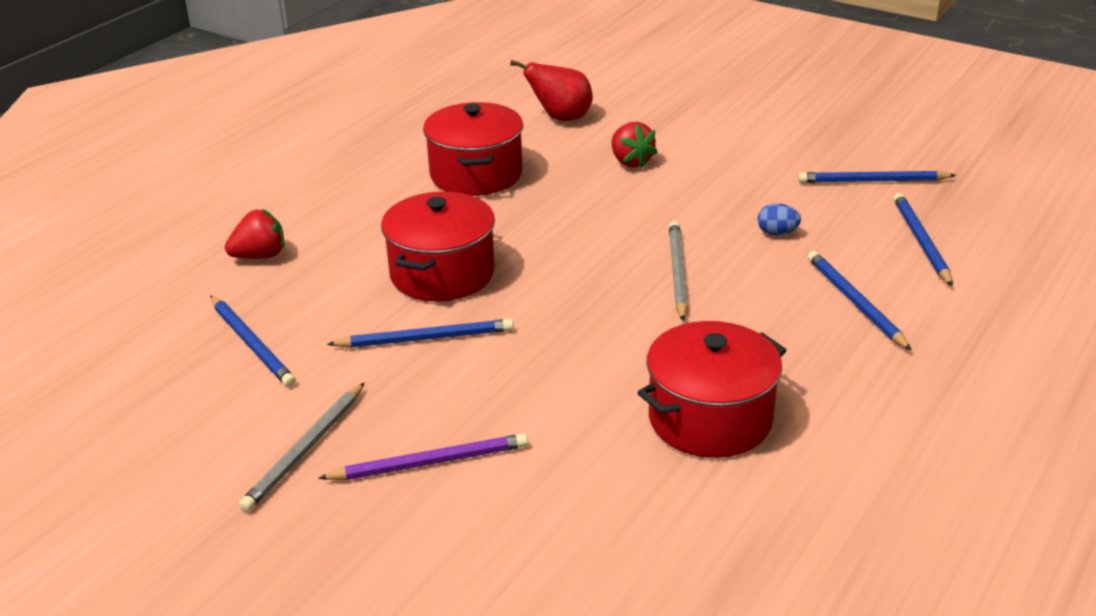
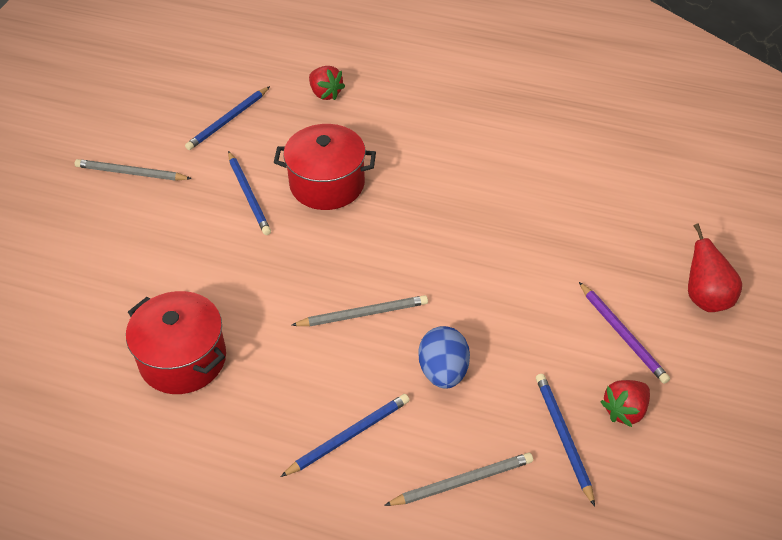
camera: 75 degrees right, 15 degrees up
purple pencil [318,433,528,480] -> purple pencil moved to [579,282,670,384]
red pot [423,102,523,196] -> none
red pear [510,60,593,121] -> red pear moved to [688,223,742,312]
red strawberry [612,122,658,169] -> red strawberry moved to [600,380,650,427]
blue egg [758,203,801,235] -> blue egg [418,326,470,389], size x1.82
blue pencil [893,193,953,287] -> grey pencil [384,453,533,506]

